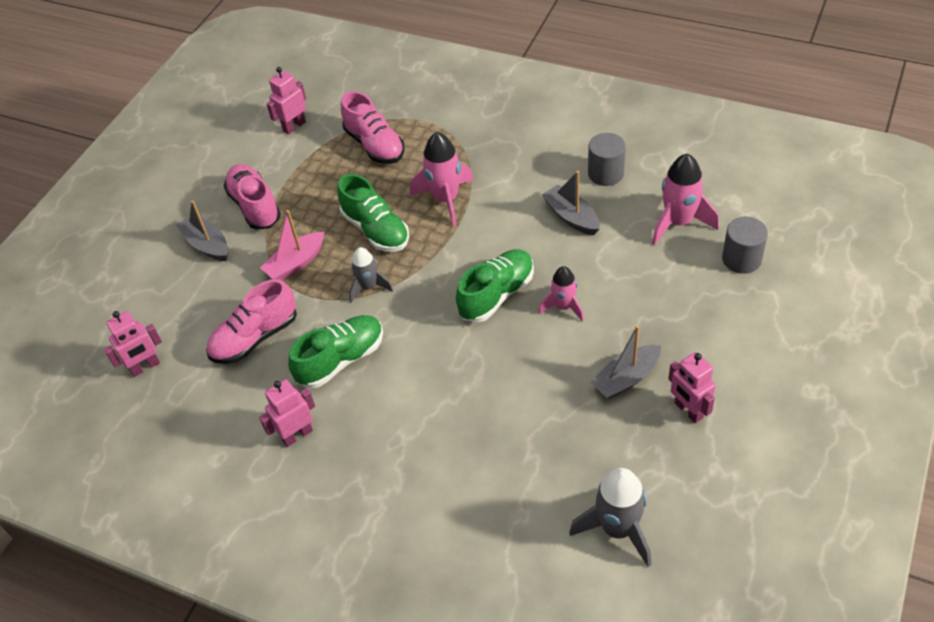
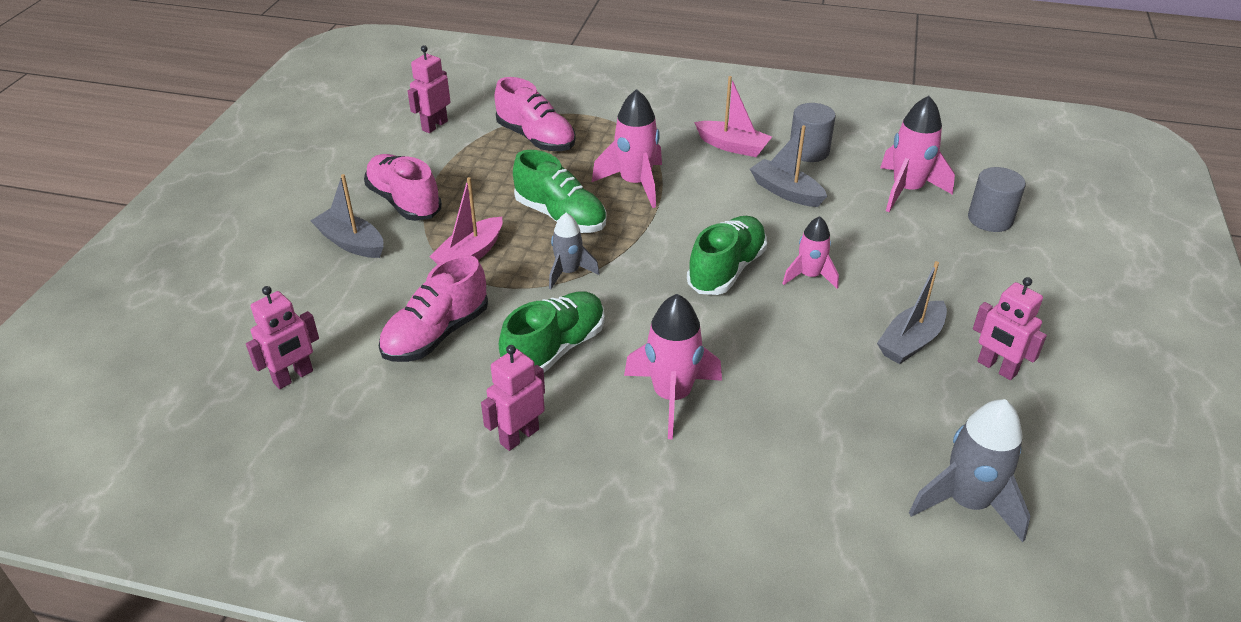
camera: 15 degrees left, 10 degrees down
none -> pink rocket [624,294,722,439]
none -> pink boat [694,76,772,157]

